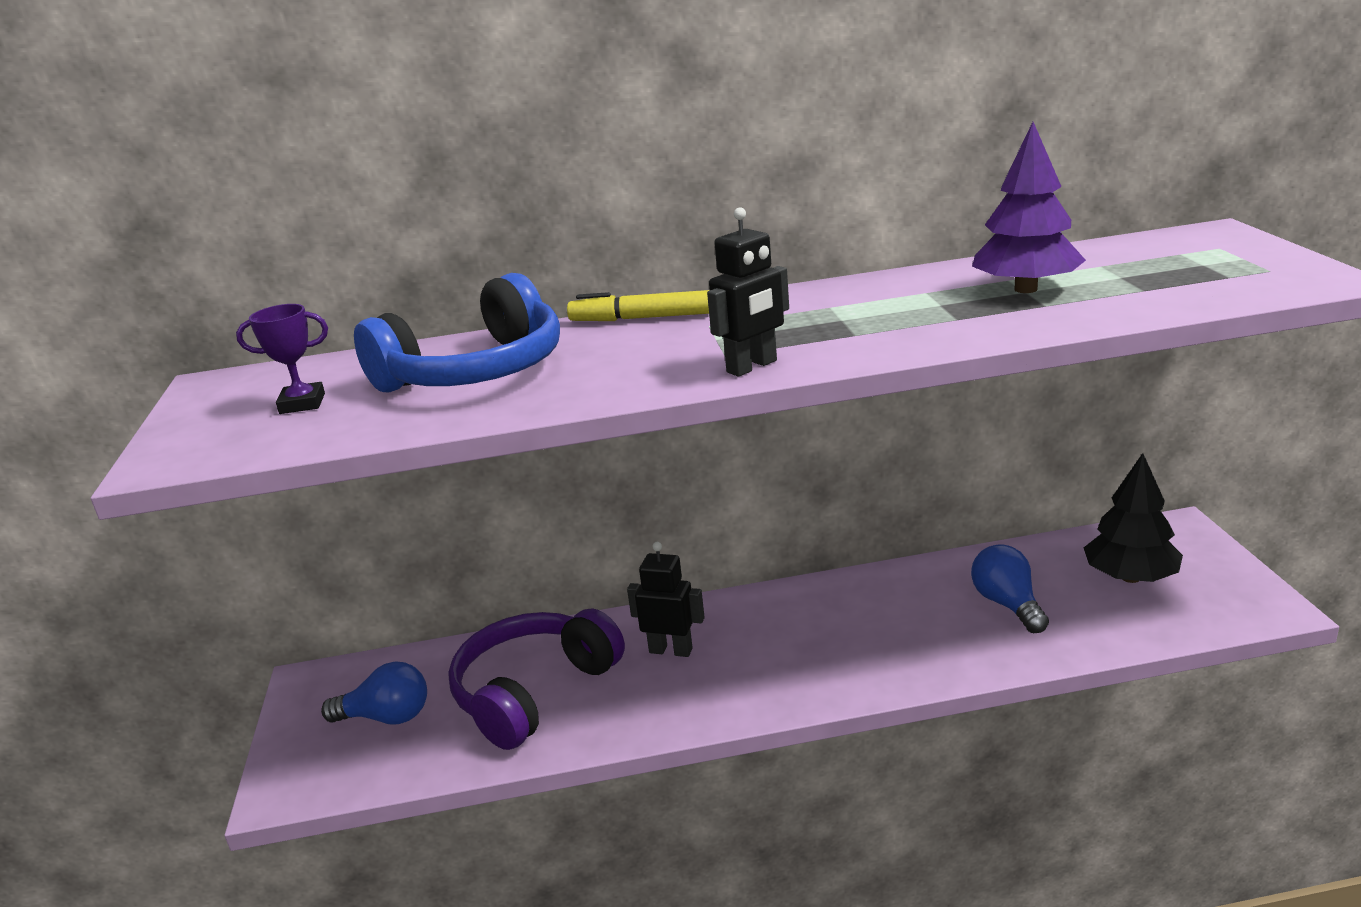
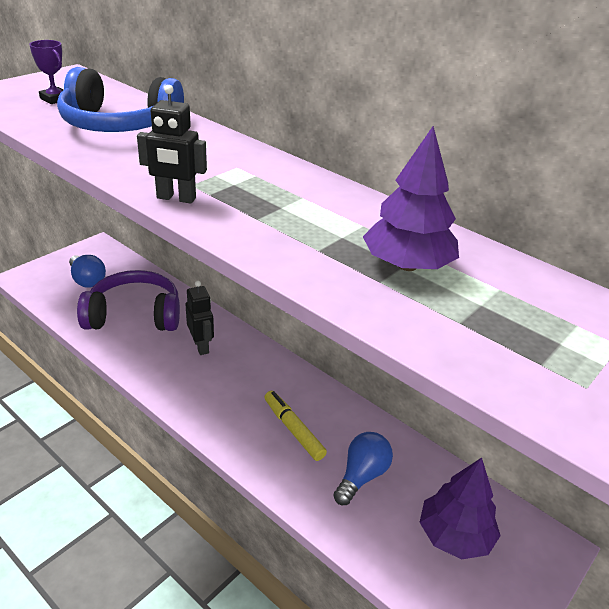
camera: 45 degrees right, 10 degrees up
yellow marker [567,290,709,321] -> yellow marker moved to [264,391,327,461]
black tree [1084,453,1183,583] -> purple tree [420,458,501,560]

